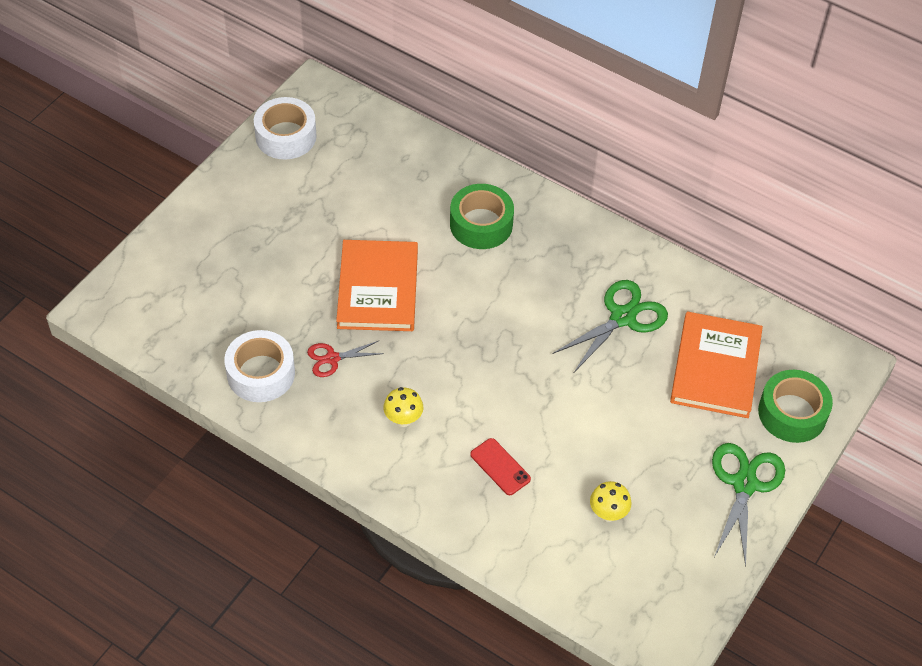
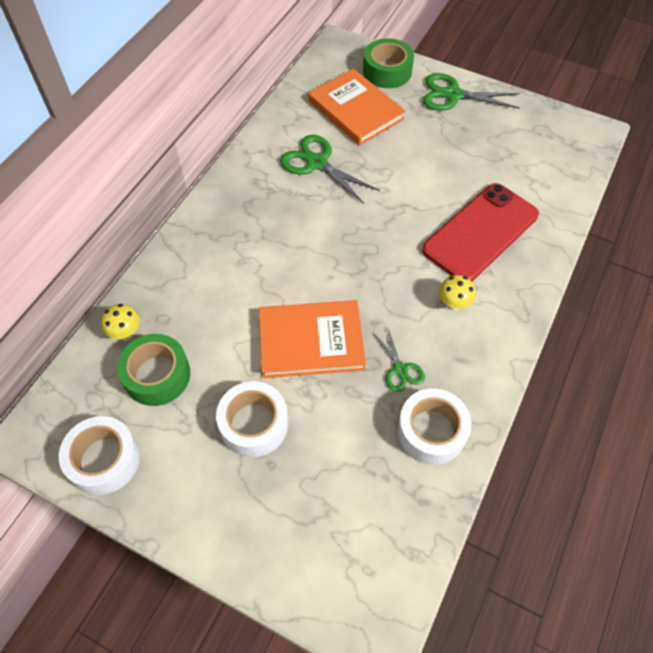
camera: 95 degrees left, 5 degrees up
red scissors [307,340,384,377] -> green scissors [373,328,425,392]
green tape [450,184,514,249] -> green tape moved to [117,334,190,406]
red phone [470,438,531,495] -> red phone [422,183,539,281], size x2.37
yellow mushroom [590,481,631,522] -> yellow mushroom moved to [101,304,140,340]
orange book [670,312,763,418] -> orange book turned 45 degrees clockwise [308,68,406,145]
none -> white tape [216,381,288,457]

